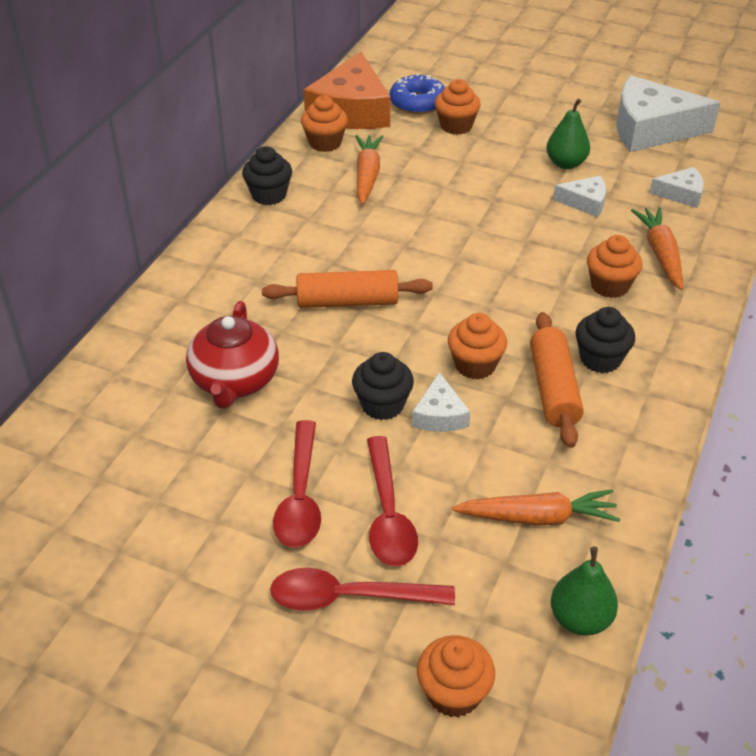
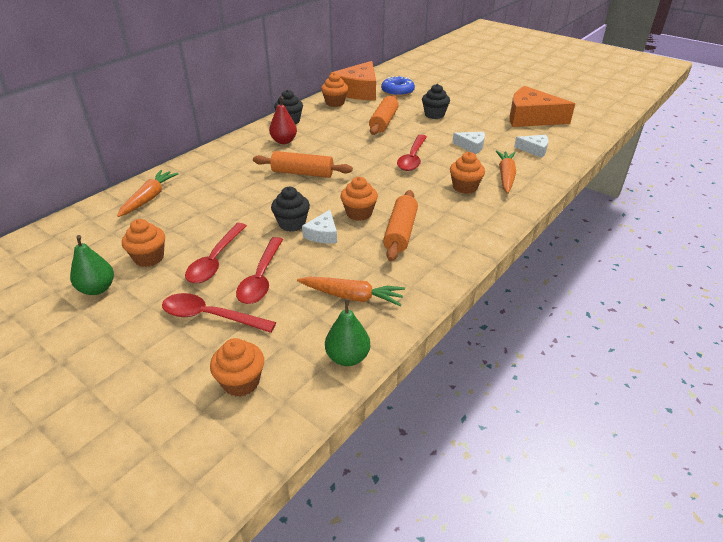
camera: 15 degrees right, 5 degrees down
red teapot [186,301,279,409] -> none
orange carrot [356,135,384,205] -> orange carrot moved to [117,170,179,217]
orange cupcake [435,79,481,135] -> orange cupcake moved to [122,219,165,267]
green pear [546,99,590,169] -> green pear moved to [70,235,114,295]
black cupcake [576,307,635,373] -> black cupcake moved to [422,84,450,119]
white cheese [617,75,721,152] -> orange cheese [509,86,575,127]
none -> red pear [269,97,297,144]
none -> orange rolling pin [369,95,399,135]
none -> red spoon [397,135,427,171]

